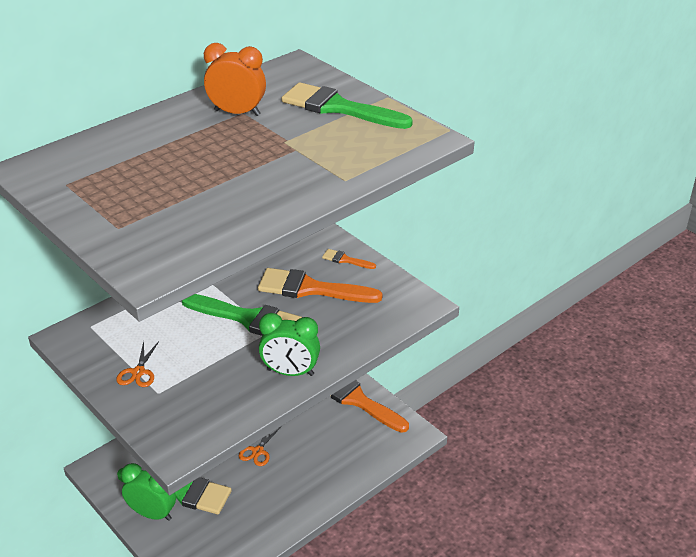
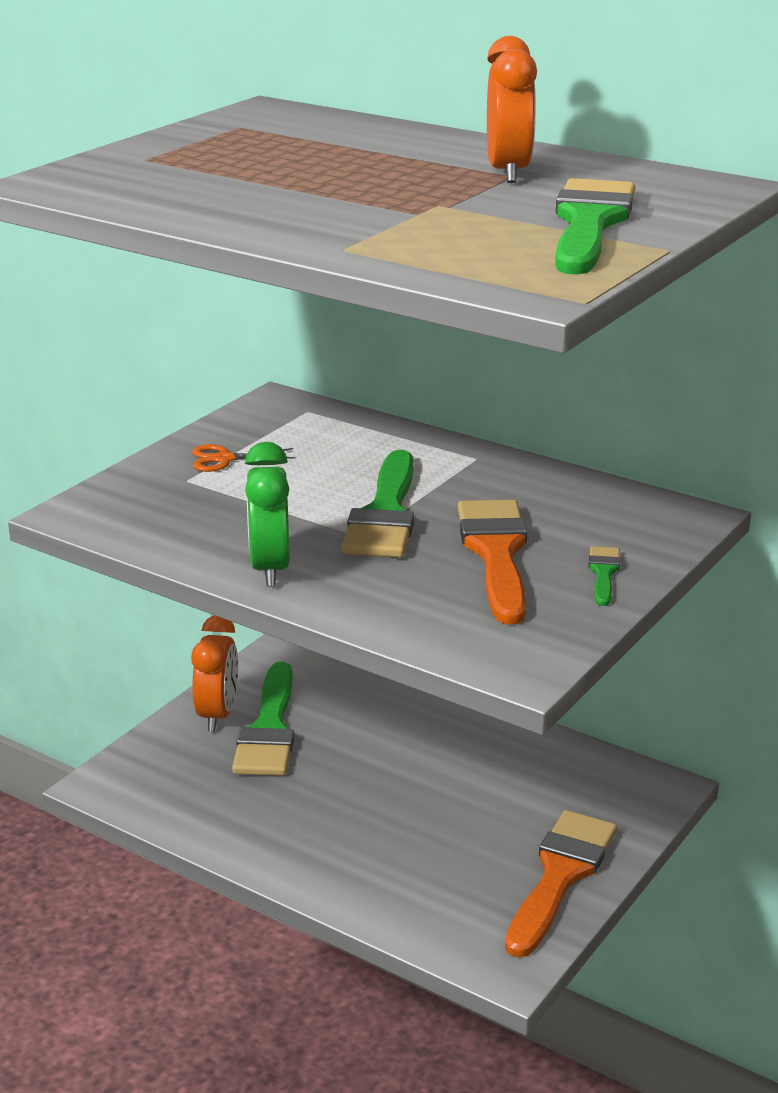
camera: 75 degrees right, 10 degrees down
green clock [121,463,176,521] -> orange clock [191,615,238,731]
orange scissors [239,426,282,466] -> none
orange brush [322,249,376,269] -> green brush [589,546,620,606]

